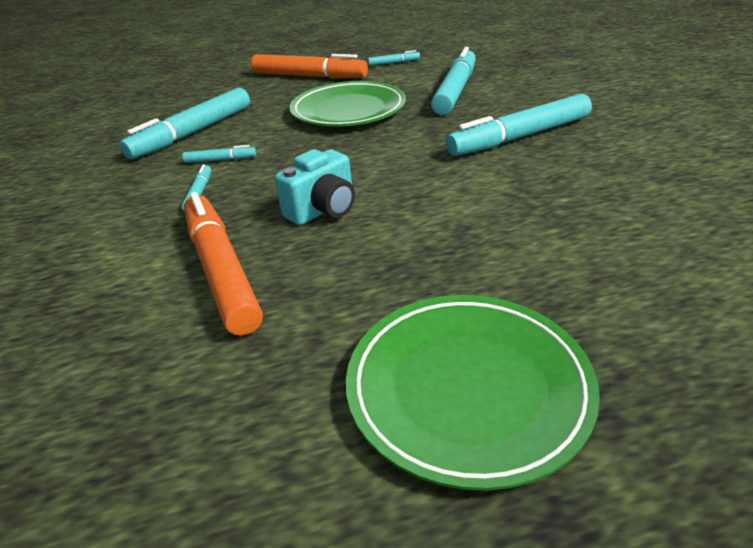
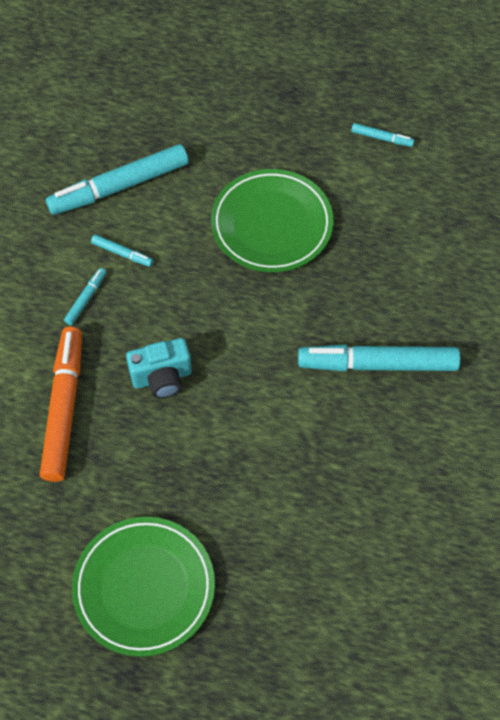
camera: 25 degrees right, 25 degrees up
orange marker [251,54,368,79] -> none
turquoise marker [431,47,476,115] -> none

